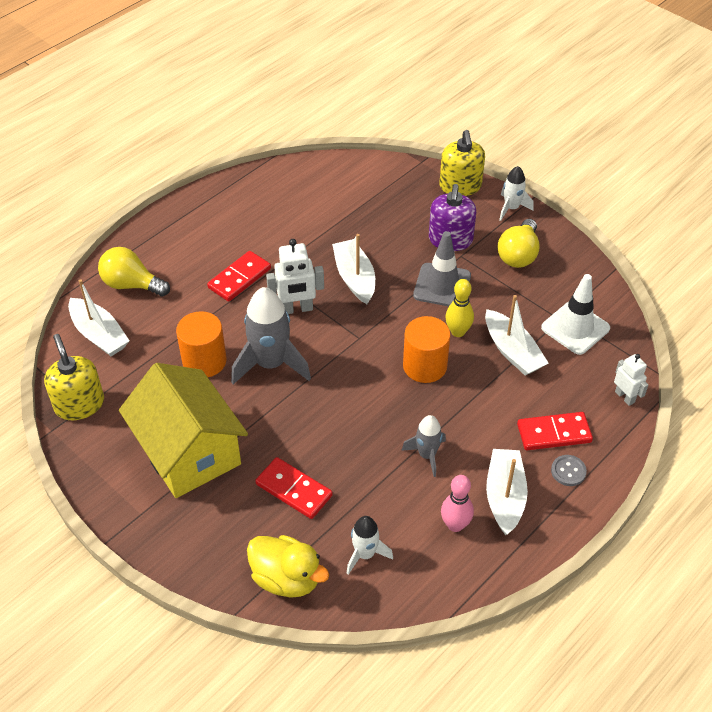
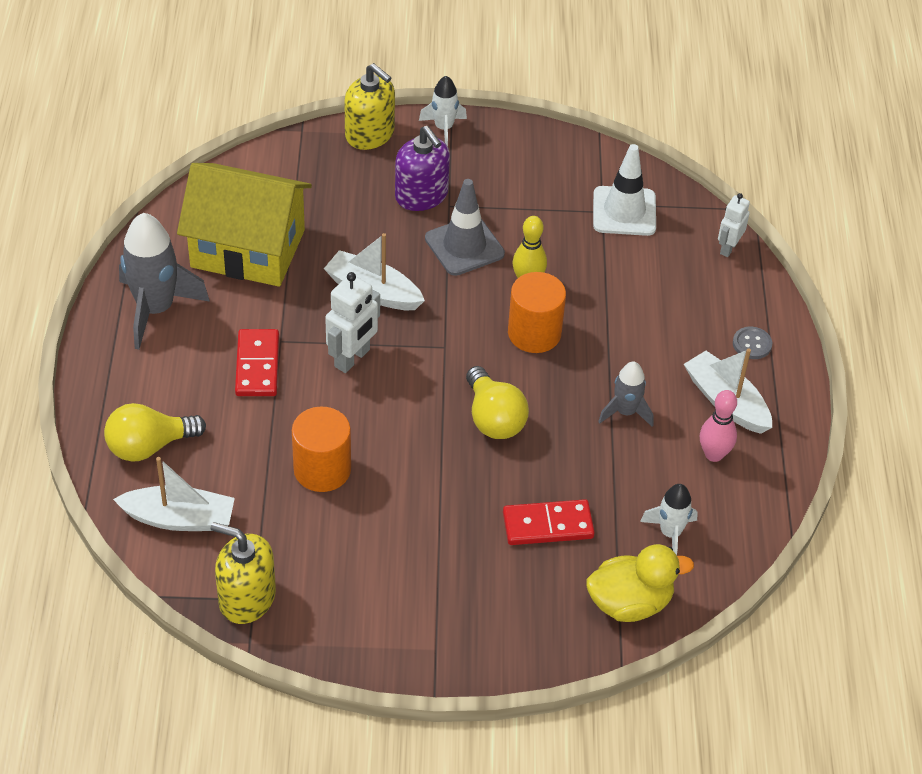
camera: 45 degrees left, 0 degrees up
yellow house [119,363,248,498] -> yellow house moved to [177,163,312,287]
grey rocket [231,287,311,385] -> grey rocket moved to [119,213,210,350]
white boat [485,295,549,376] -> none
yellow light bulb [498,219,540,268] -> yellow light bulb moved to [466,366,529,439]
red domino [517,412,593,450] -> none
white robot [614,354,648,406] -> white robot turned 75 degrees counterclockwise [718,193,750,257]

